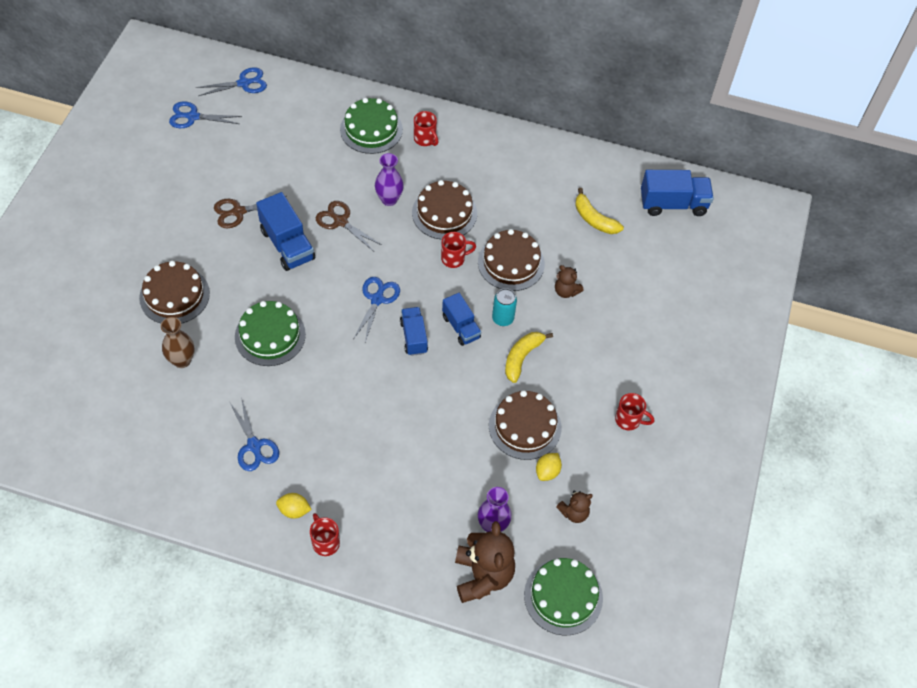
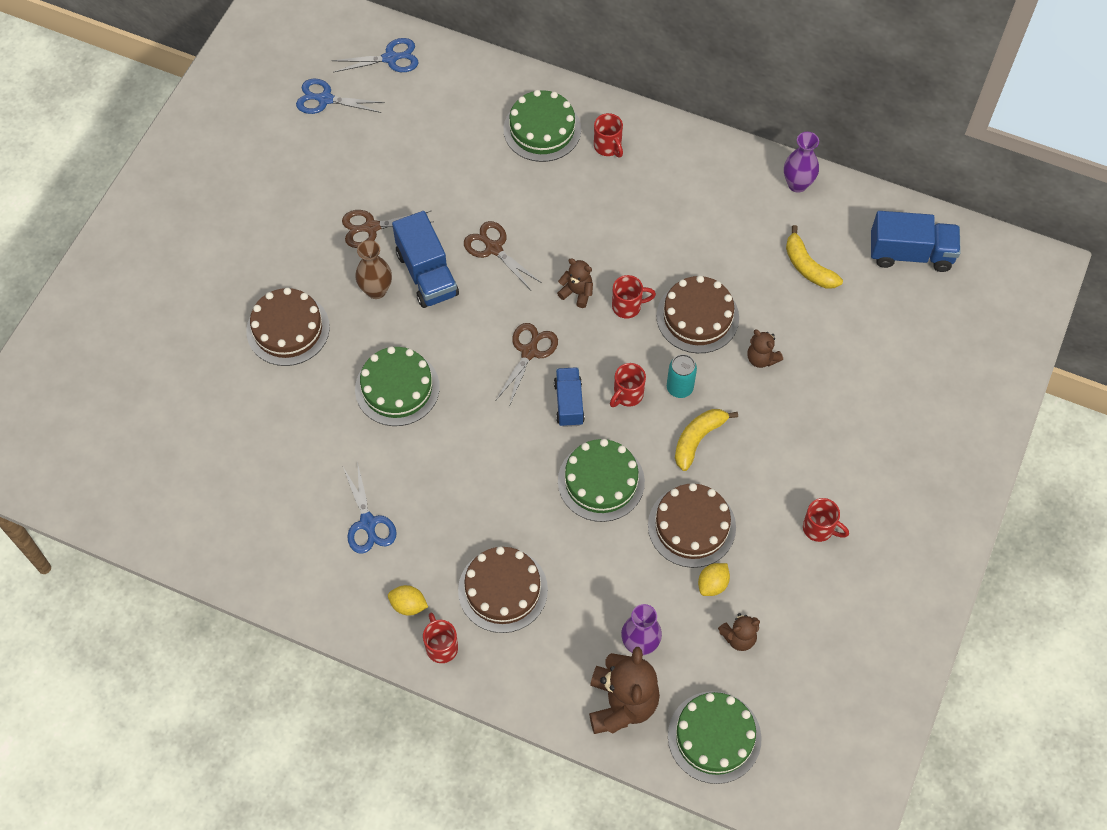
camera: 10 degrees right, 5 degrees up
brown vase [161,317,195,368] -> brown vase moved to [355,240,392,299]
blue scissors [354,277,400,342] -> brown scissors [496,323,558,407]
purple vase [375,153,404,206] -> purple vase moved to [784,132,819,193]
brown cake [412,180,477,240] -> brown cake moved to [458,547,548,633]
blue truck [442,293,481,346] -> red mug [610,363,646,407]
none -> brown teddy bear [557,258,593,308]
none -> green cake [558,439,645,522]

